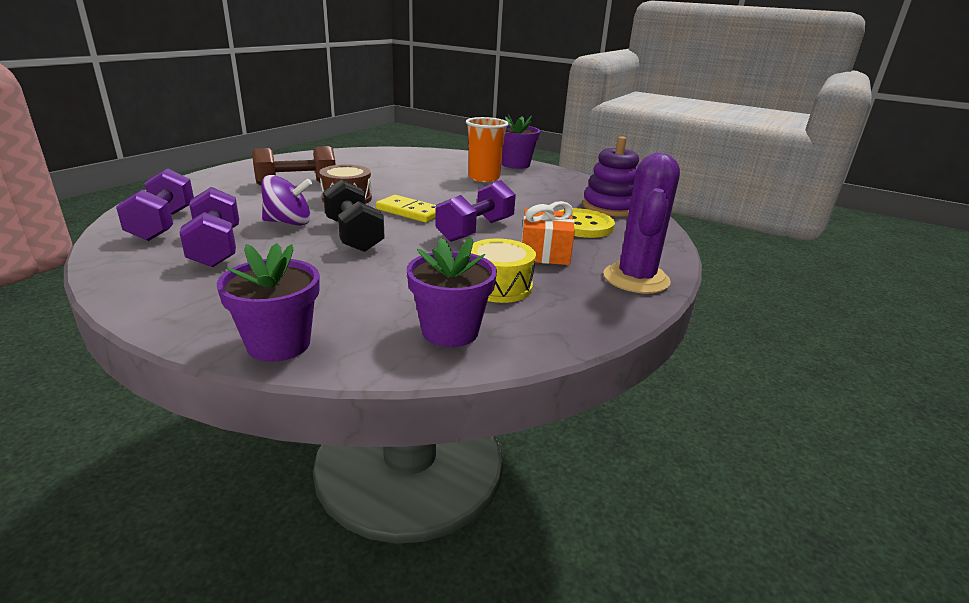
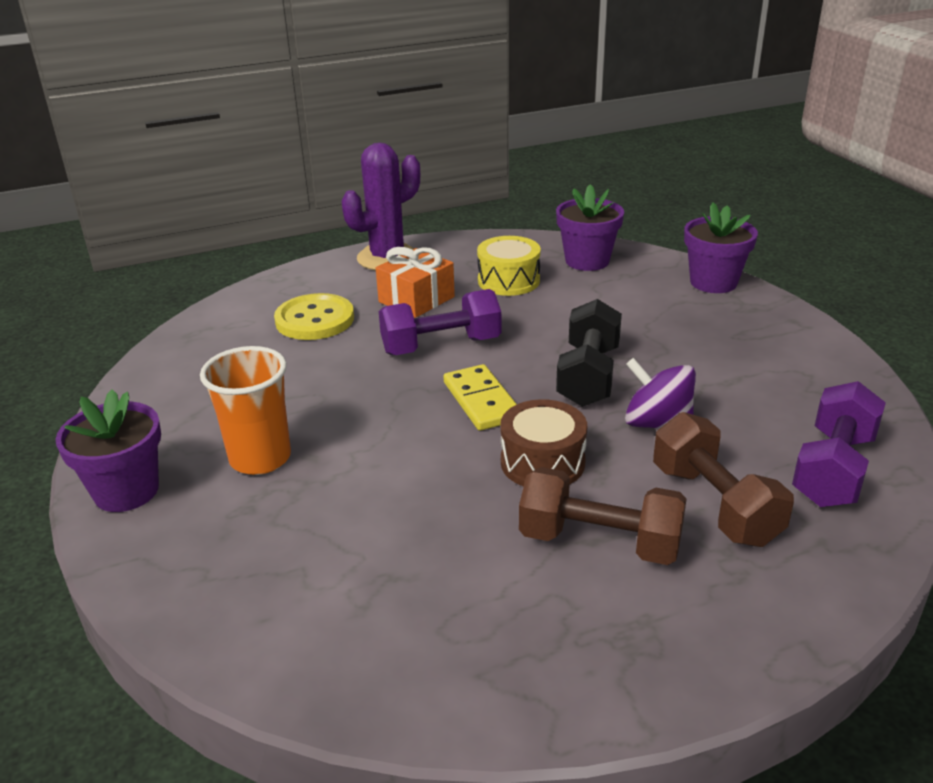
camera: 140 degrees left, 5 degrees up
purple dumbbell [179,187,239,267] -> none
purple stacking toy [583,136,639,217] -> none
none -> brown dumbbell [653,412,794,547]

